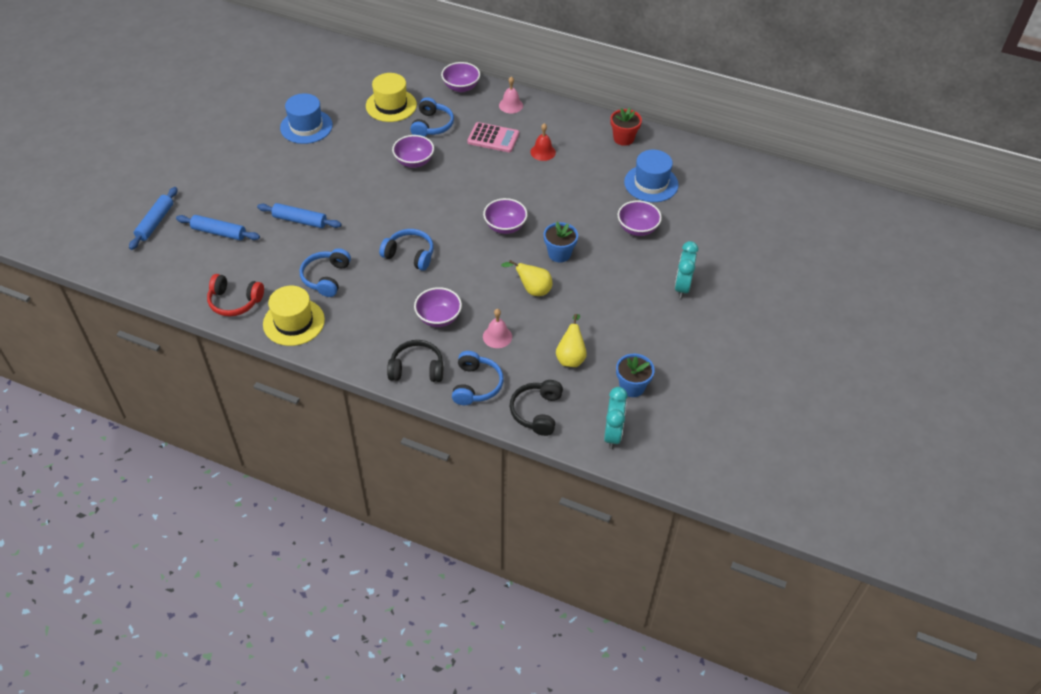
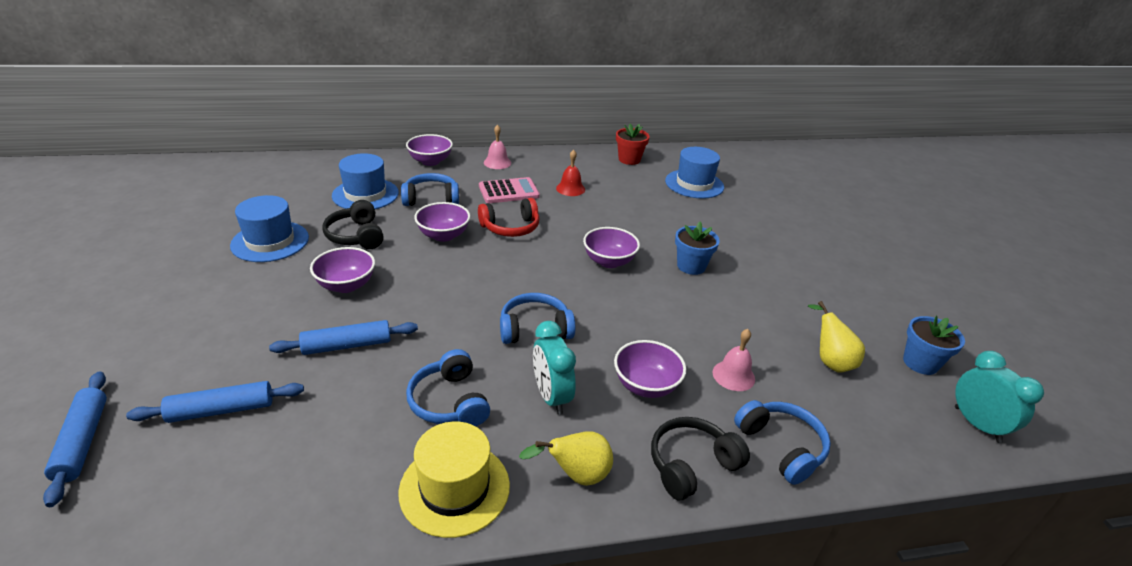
camera: 35 degrees left, 15 degrees down
red headphones [207,274,264,316] -> red headphones moved to [478,198,539,237]
yellow hat [366,73,417,122] -> blue hat [332,153,399,209]
blue headphones [410,97,454,137] -> blue headphones turned 75 degrees counterclockwise [401,173,459,206]
yellow pear [501,260,552,296] -> yellow pear moved to [519,431,613,486]
black headphones [510,380,563,436] -> black headphones moved to [322,200,384,249]
purple bowl [618,200,662,236] -> purple bowl moved to [310,247,375,293]
turquoise clock [675,241,698,298] -> turquoise clock moved to [533,321,576,415]

